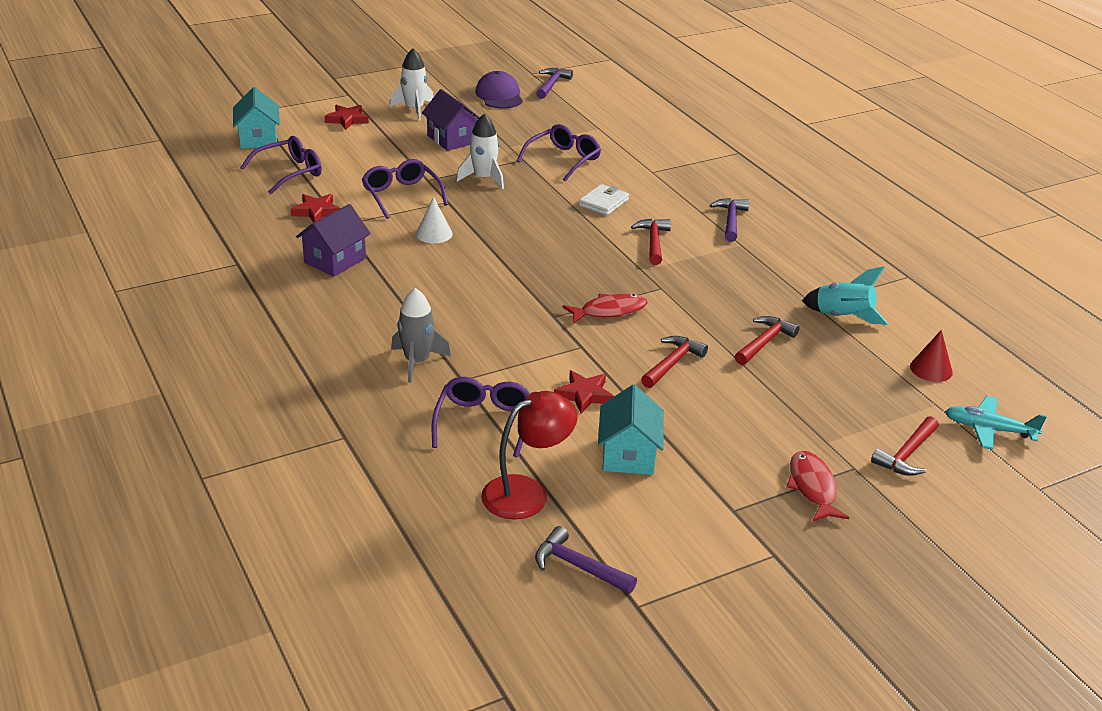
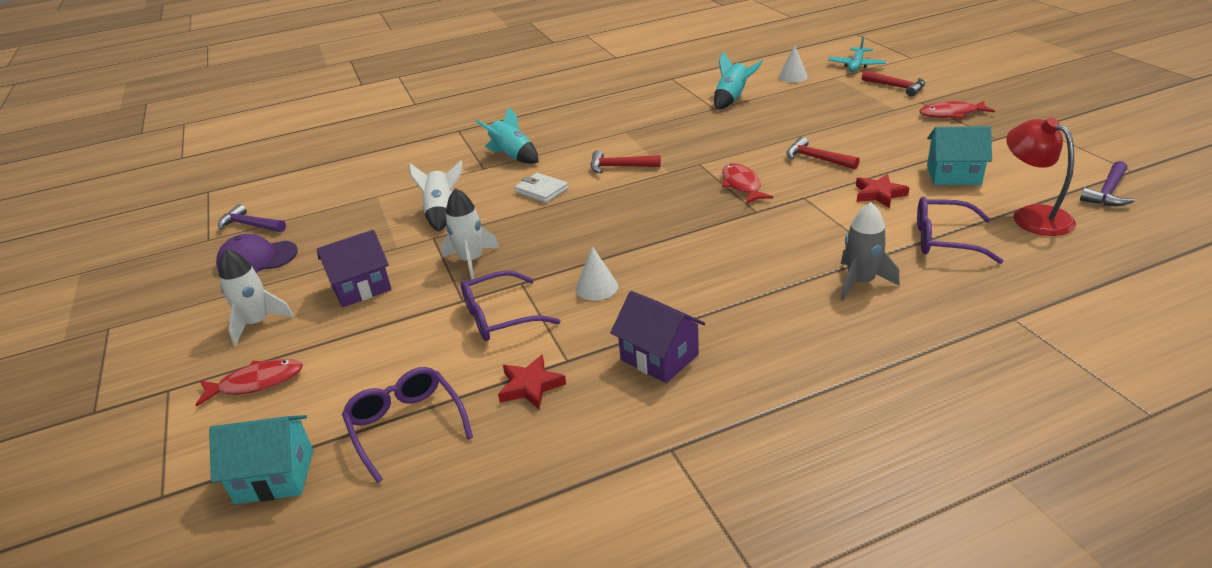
camera: 80 degrees left, 0 degrees up
red star [324,105,369,130] -> red fish [196,359,303,407]
purple glasses [517,124,601,181] -> white rocket [408,160,462,232]
purple hammer [710,198,749,242] -> none
red hammer [735,316,800,365] -> none
red cone [910,330,953,382] -> white cone [778,45,808,83]
none -> turquoise rocket [475,107,539,164]

